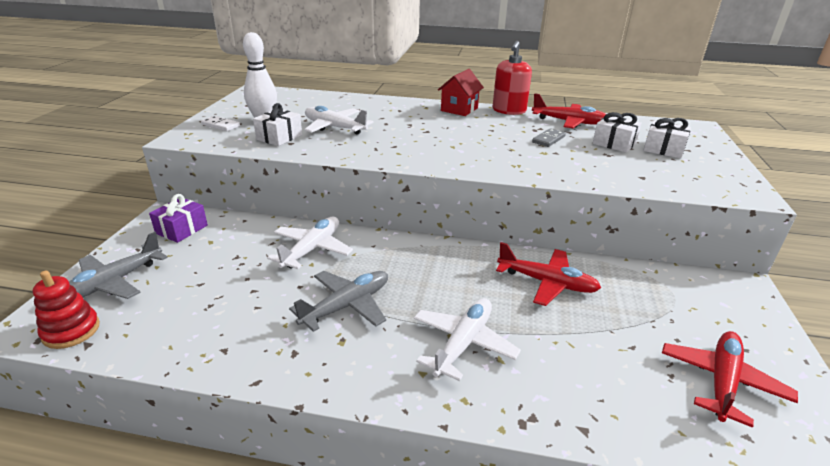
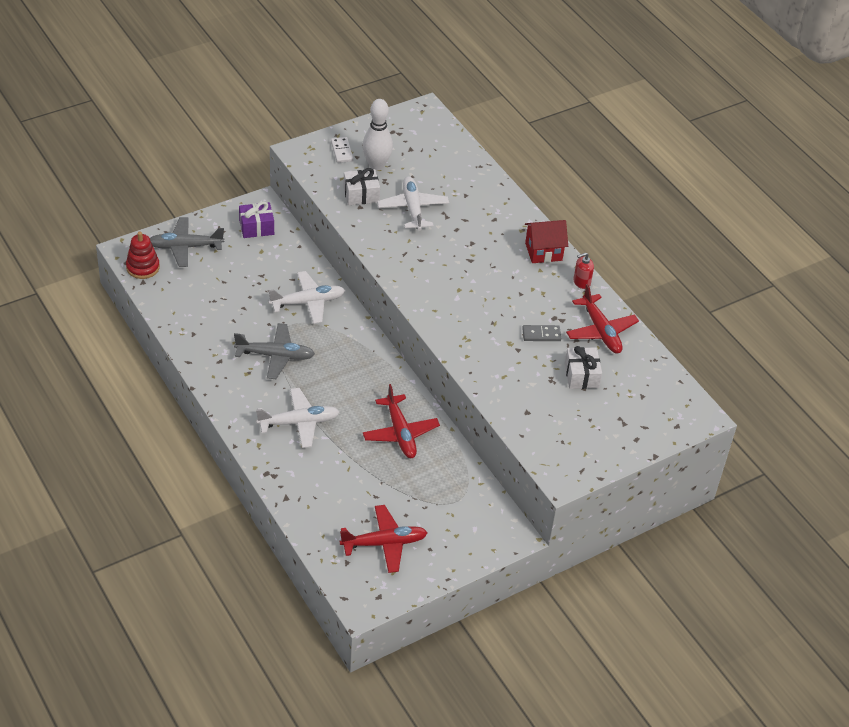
camera: 45 degrees right, 15 degrees up
red soap dispenser [492,41,532,115] -> red soap dispenser [573,253,594,289], size x0.55
white gift [643,118,691,159] -> none

